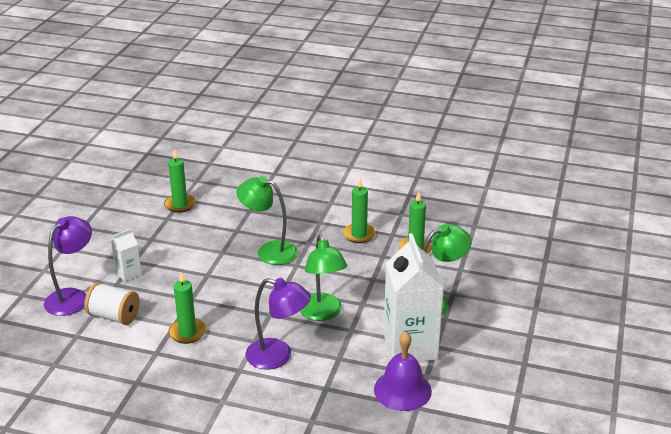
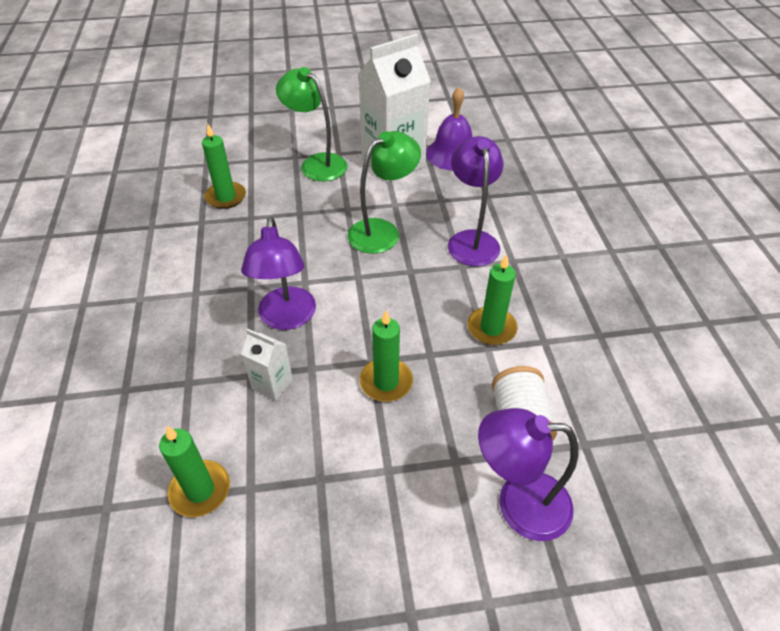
camera: 115 degrees left, 15 degrees up
white carton [111,228,142,282] -> white carton moved to [241,329,293,401]
green lamp [236,176,298,265] -> purple lamp [241,217,316,330]
green candle [343,178,376,243] -> green candle moved to [359,311,413,402]

